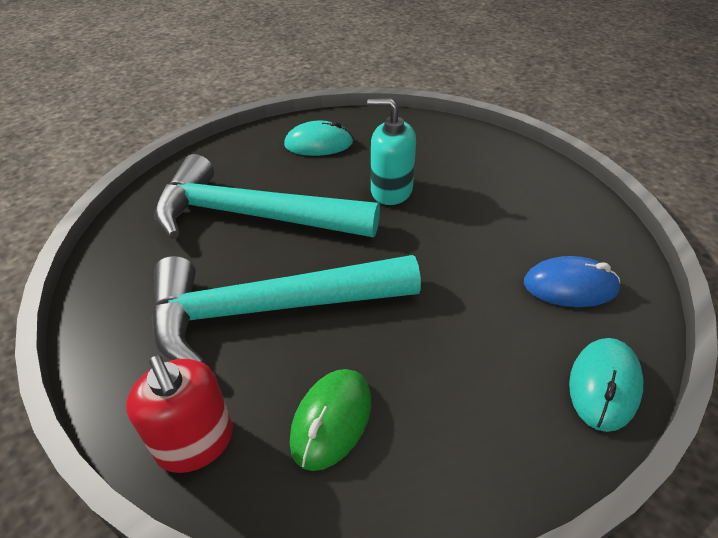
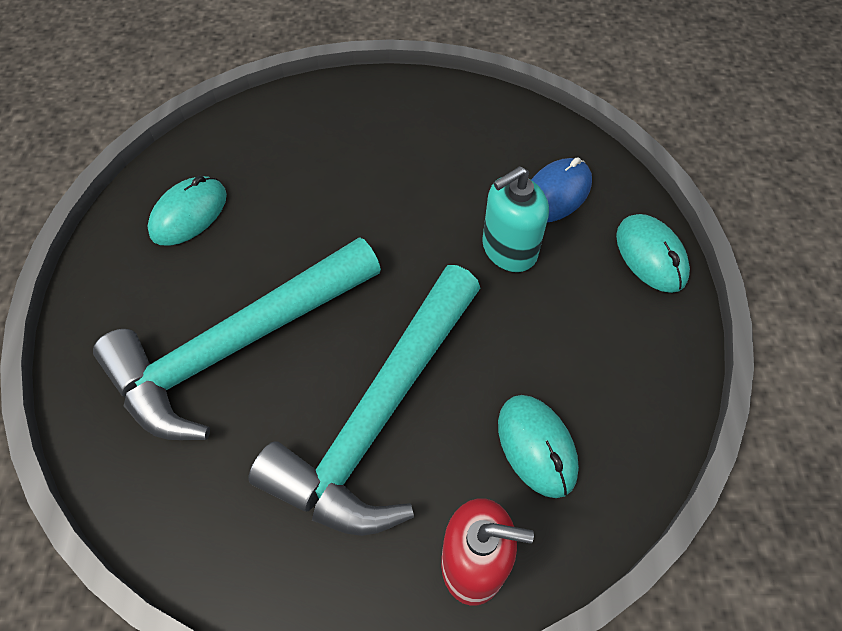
camera: 50 degrees left, 15 degrees up
green mouse [290,369,371,471] -> turquoise mouse [498,395,579,498]
turquoise soap dispenser [367,98,416,205] -> turquoise soap dispenser moved to [482,166,549,272]

